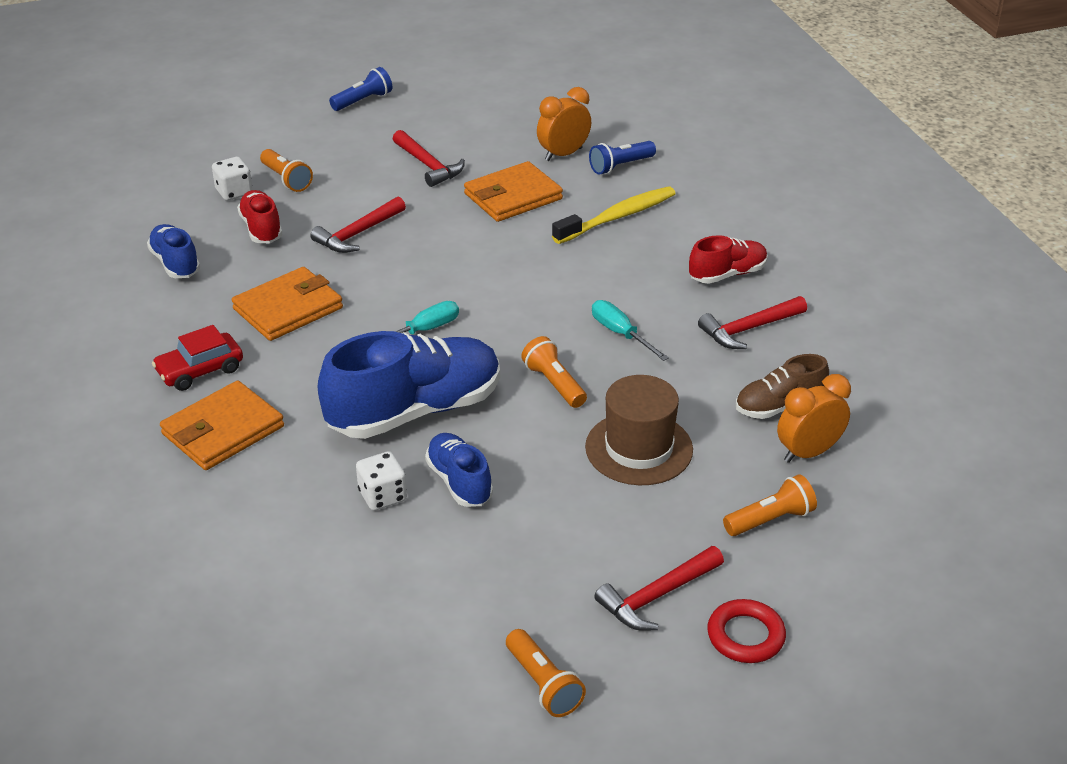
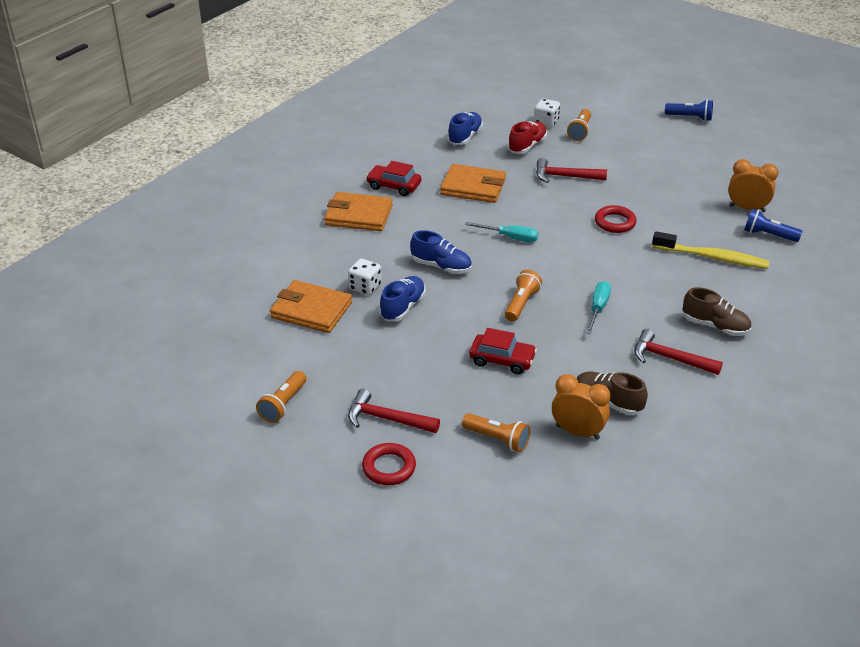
camera: 55 degrees right, 0 degrees up
blue shoe [318,331,500,439] -> blue shoe [410,230,472,274], size x0.52
red hammer [393,130,465,187] -> none
orange wallet [464,161,563,222] -> orange wallet moved to [270,280,352,333]
brown hat [585,375,693,485] -> red car [469,328,537,374]
red shoe [689,235,768,284] -> brown shoe [683,287,751,336]
none -> red ring [595,205,637,233]

